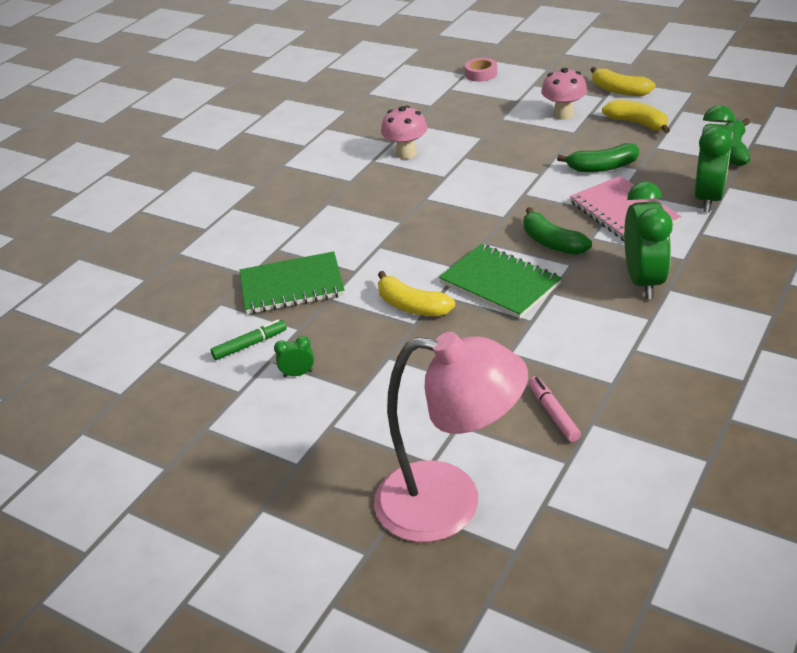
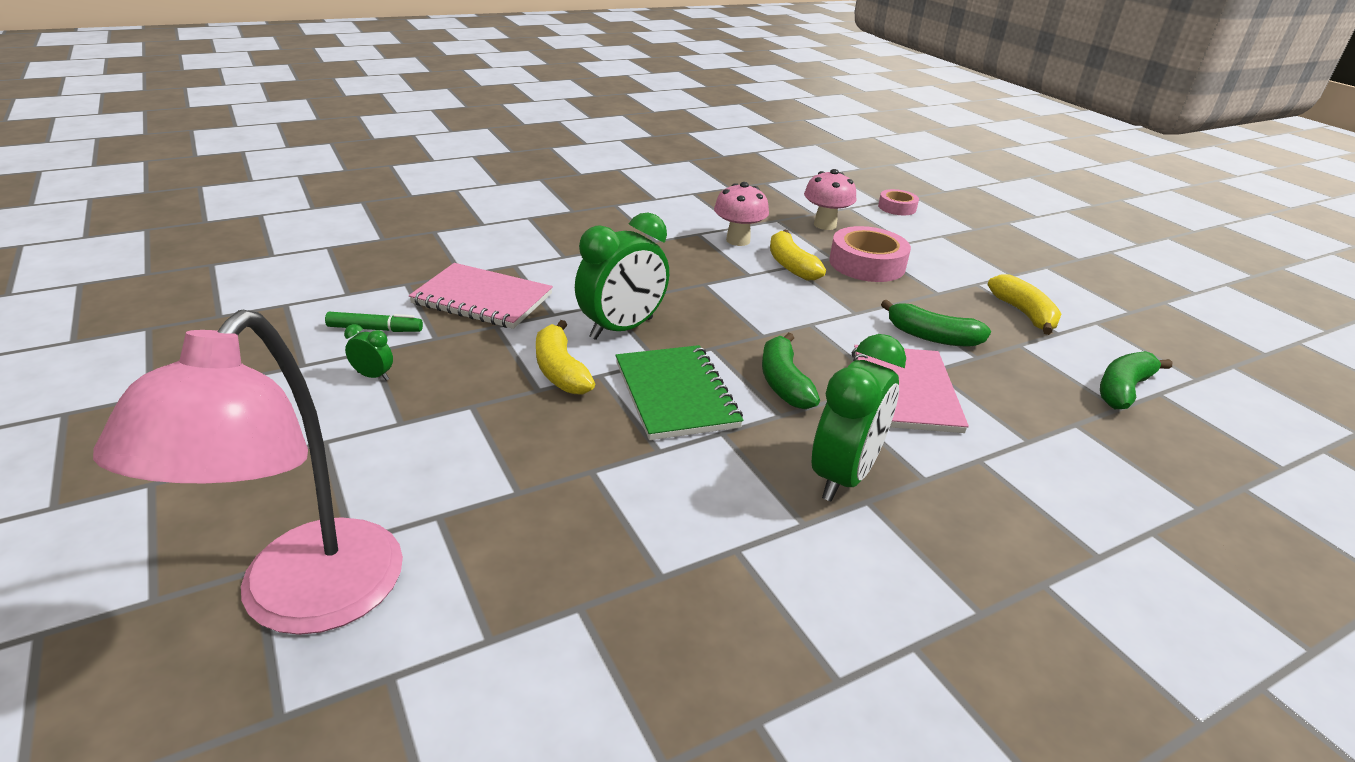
camera: 25 degrees right, 5 degrees down
green notebook [240,251,344,314] -> pink notebook [409,263,553,329]
pink lamp [374,332,528,542] -> pink lamp turned 60 degrees clockwise [93,310,403,635]
pink marker [529,376,581,442] -> none
pink mushroom [541,68,587,120] -> pink mushroom moved to [804,169,856,230]
yellow banana [591,67,655,96] -> yellow banana moved to [770,229,826,280]
green clock [694,105,735,212] -> green clock moved to [575,213,669,340]
none -> pink tape [829,226,911,282]

